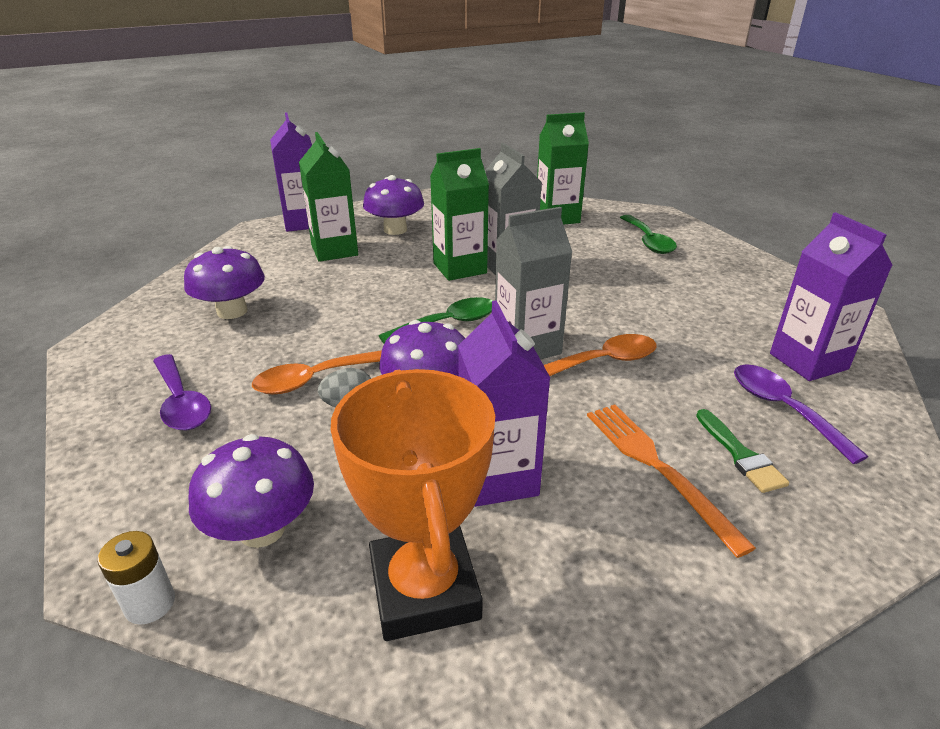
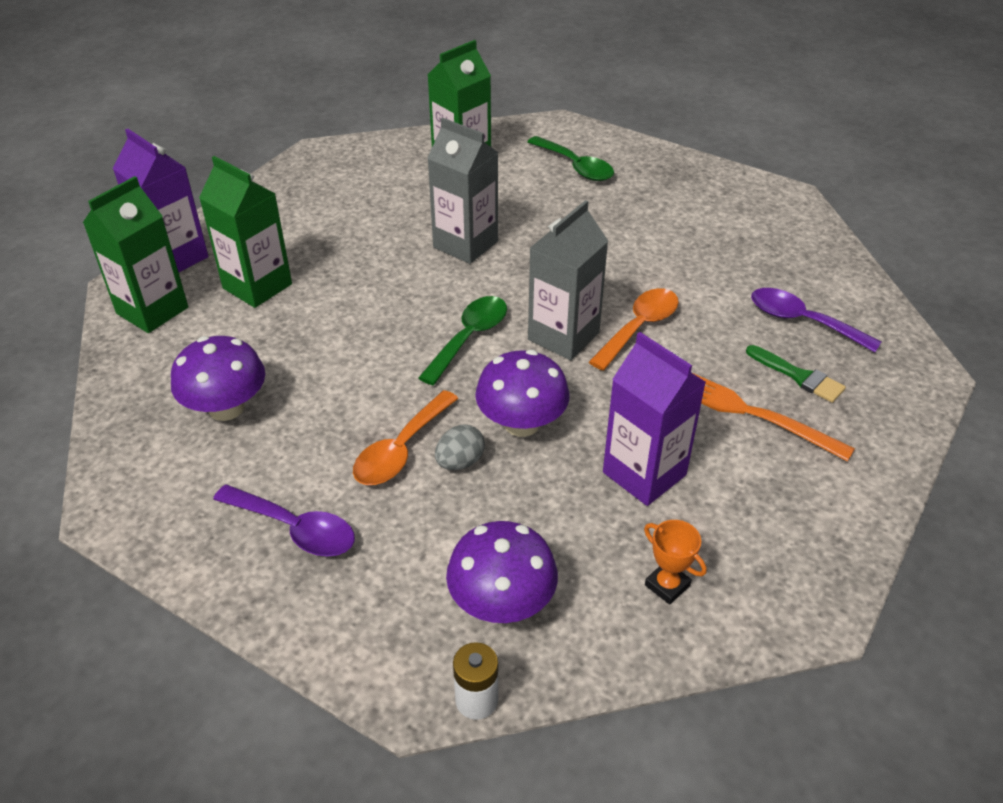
camera: 30 degrees left, 10 degrees up
orange trophy [331,369,495,641] -> orange trophy [644,520,707,605], size x0.41
purple mushroom [363,175,424,235] -> none
green carton [430,148,489,281] -> green carton moved to [83,176,188,333]
purple carton [770,212,893,381] -> none

